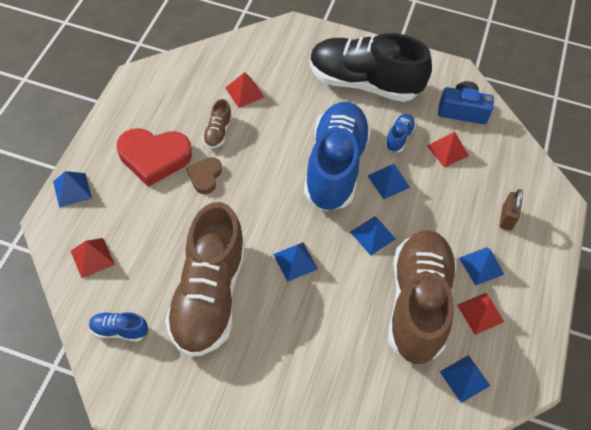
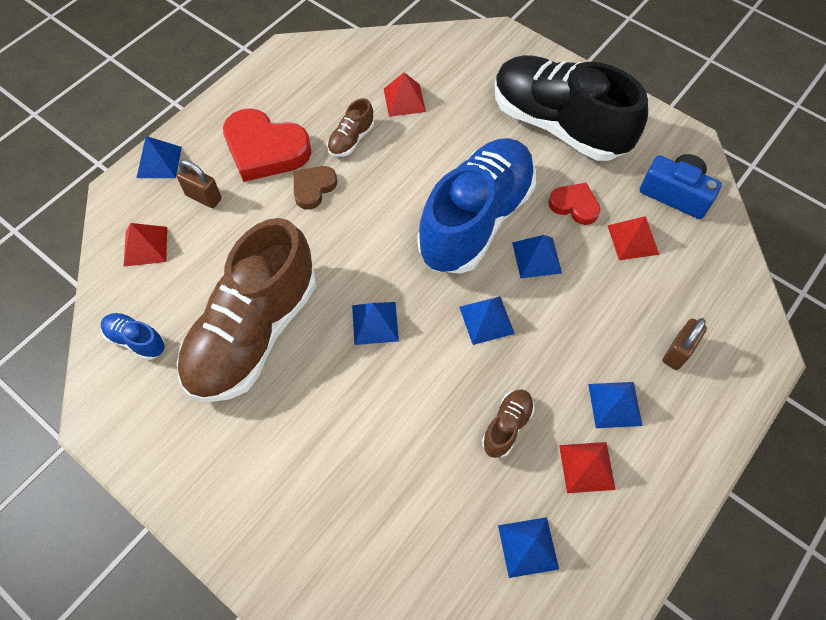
camera: 25 degrees right, 5 degrees up
blue shoe [385,114,416,152] -> red heart [548,183,600,225]
brown shoe [388,230,457,364] -> brown shoe [482,389,535,458], size x0.40
none -> brown padlock [176,160,222,208]

